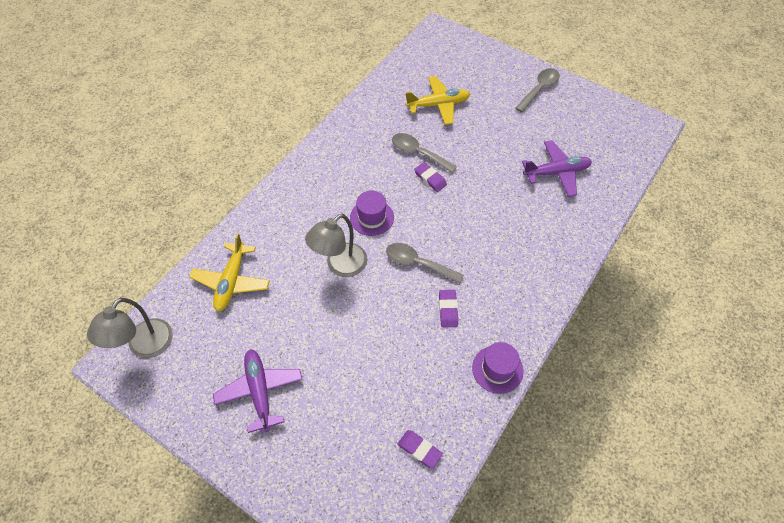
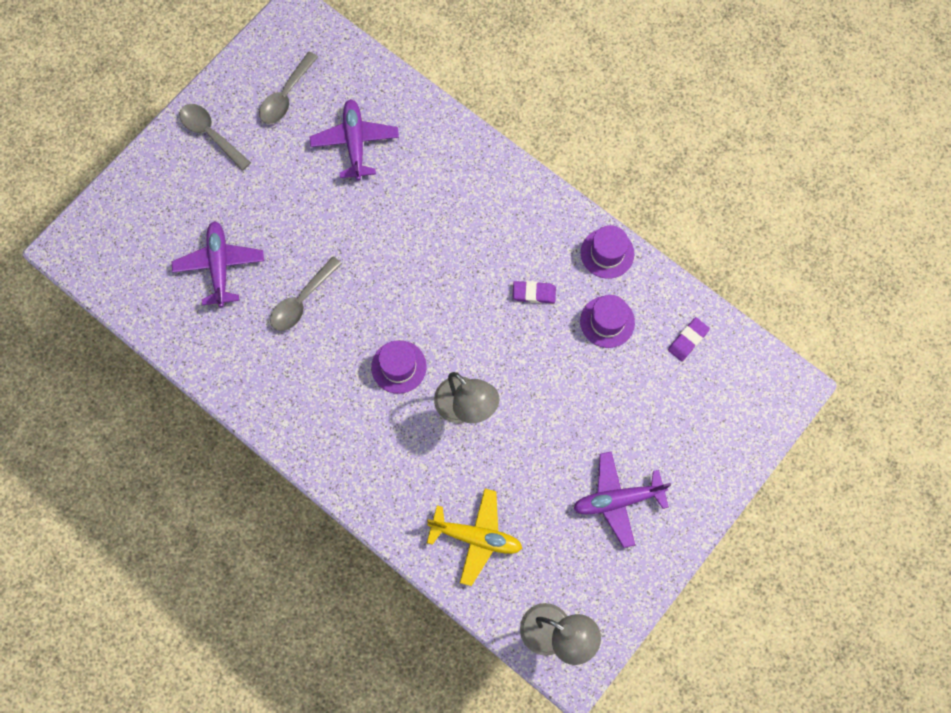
camera: 85 degrees left, 15 degrees up
grey spoon [386,243,464,283] -> grey spoon moved to [259,52,318,124]
yellow plane [405,76,470,125] -> purple plane [172,221,264,307]
purple eraser [414,162,447,192] -> none
none -> purple hat [580,295,635,348]

